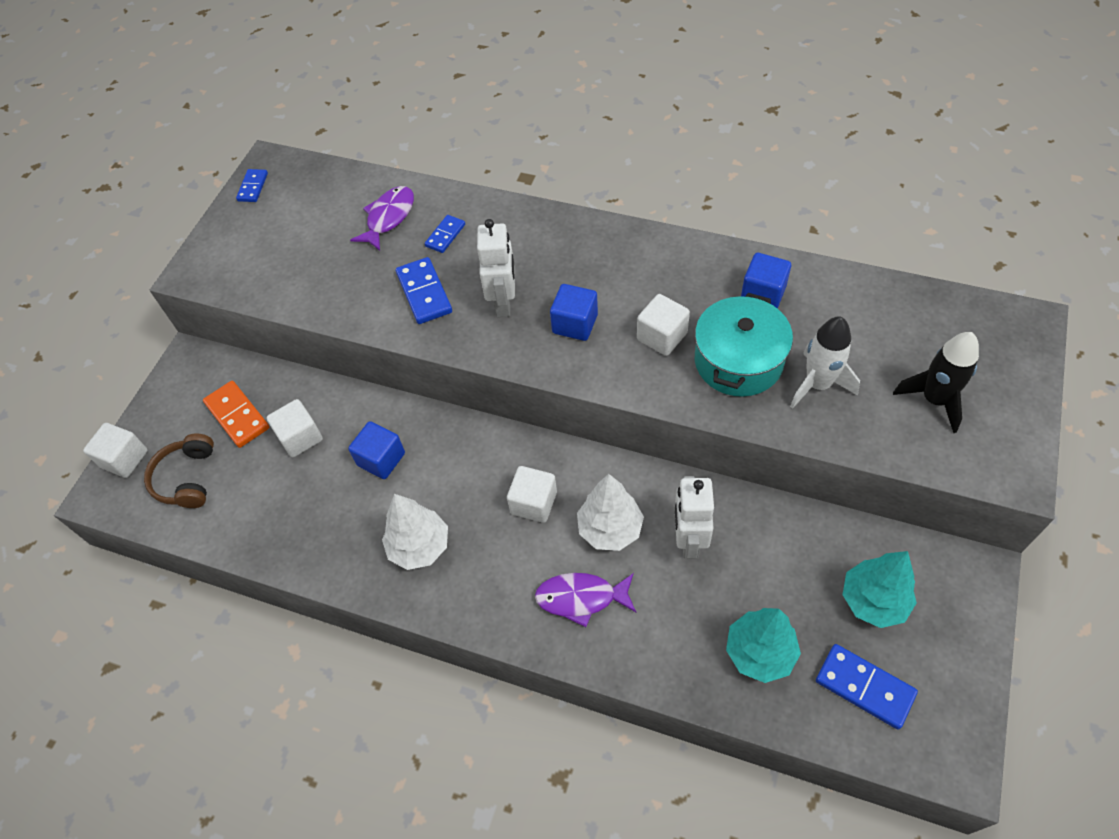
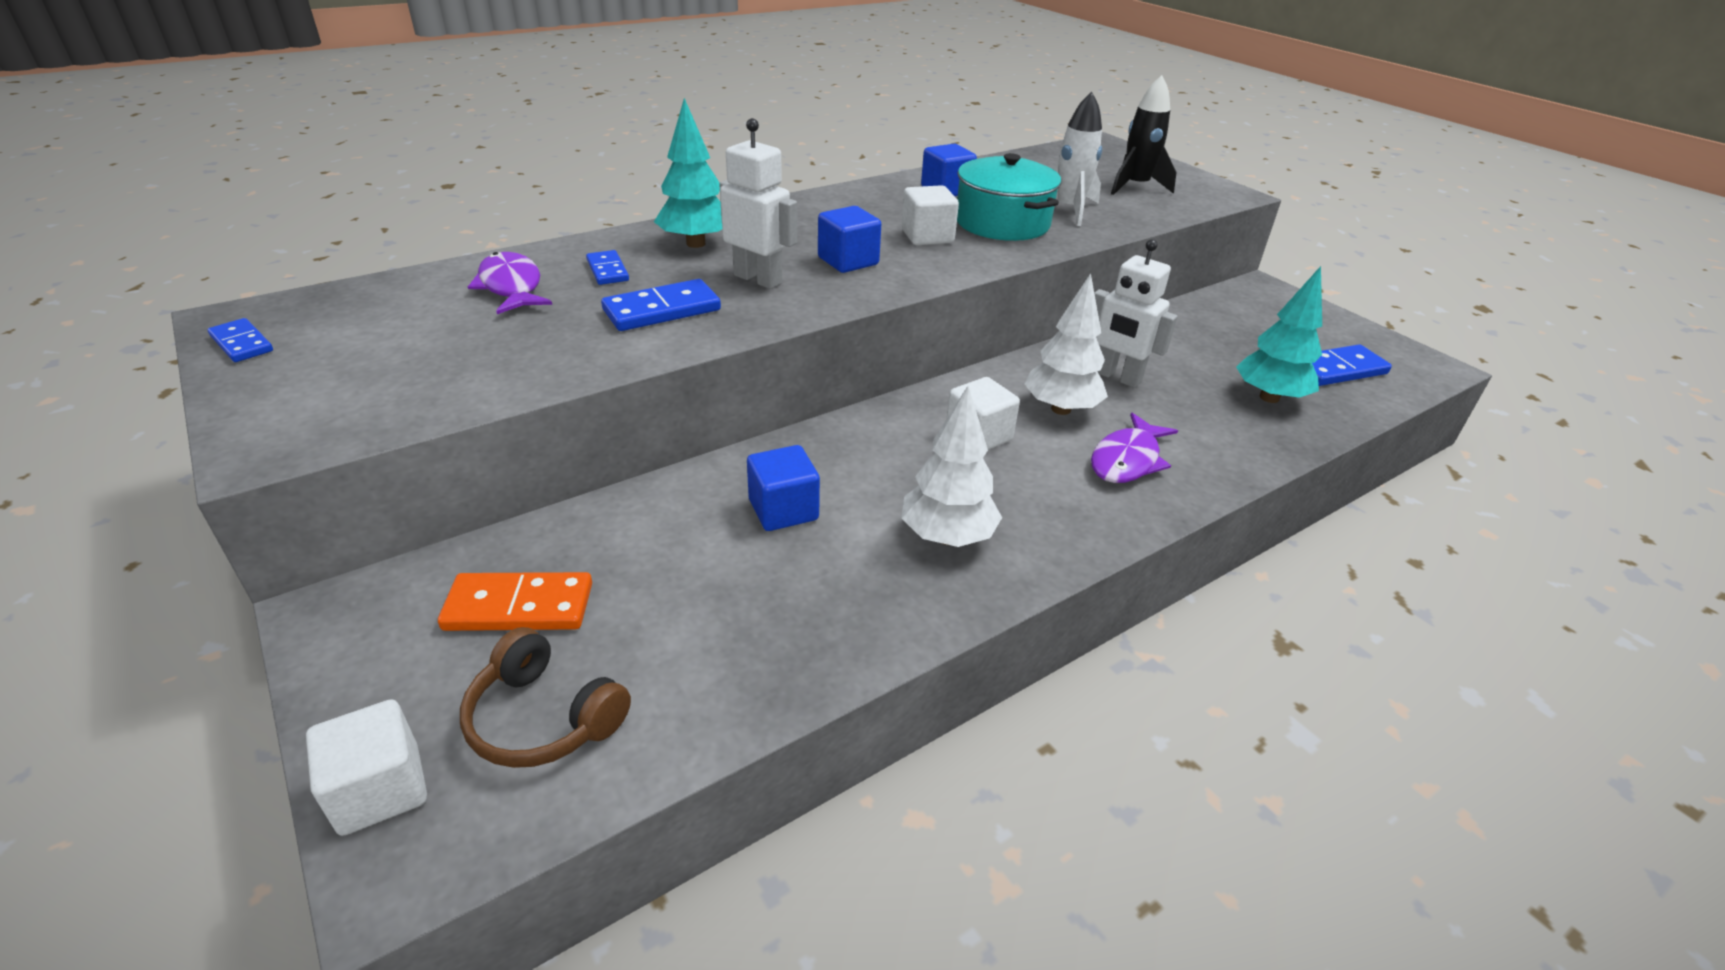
camera: 60 degrees left, 20 degrees down
white cube [266,399,323,457] -> none
blue domino [396,257,452,324] -> blue domino turned 45 degrees counterclockwise [601,279,721,331]
turquoise tree [842,551,917,628] -> turquoise tree moved to [654,98,722,248]

